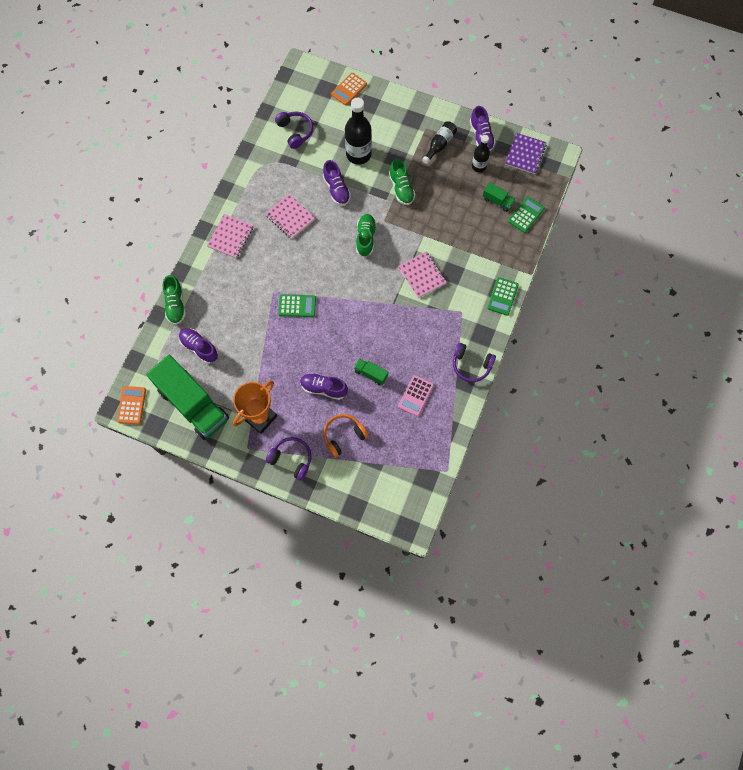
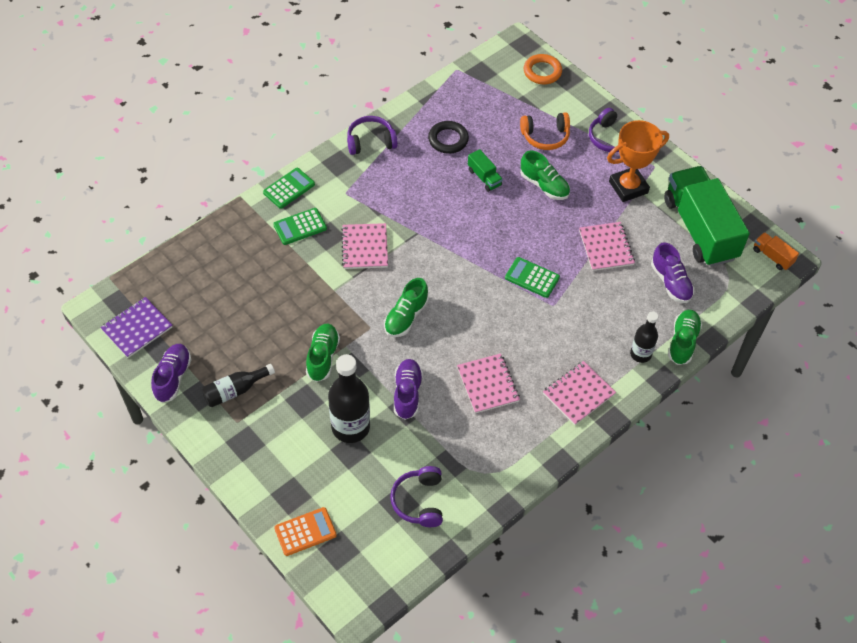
camera: 155 degrees left, 15 degrees down
orange calculator [117,386,146,424] -> orange truck [753,232,799,270]
purple shoe [300,373,348,400] -> green shoe [520,151,570,200]
pink calculator [398,375,434,417] -> black ring [428,121,469,154]
purple headphones [453,343,496,382] -> purple headphones turned 60 degrees counterclockwise [347,116,398,155]
black bottle [472,135,490,172] -> black bottle moved to [630,311,658,363]
green truck [483,182,515,212] -> none
green calculator [508,197,545,233] -> green calculator moved to [273,208,327,245]
none -> orange ring [524,54,562,84]
none -> pink notebook [579,222,635,271]

